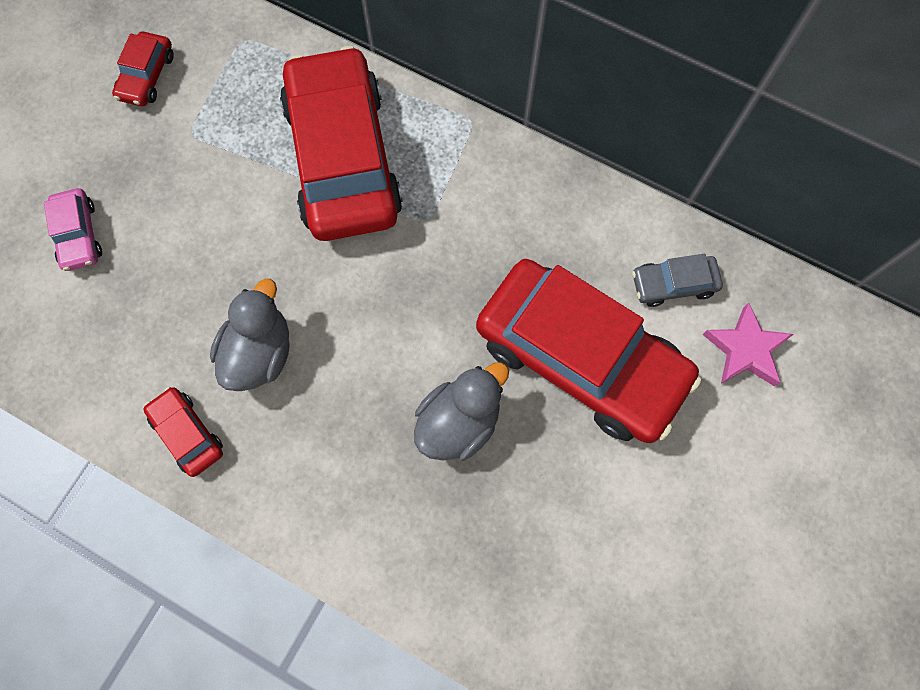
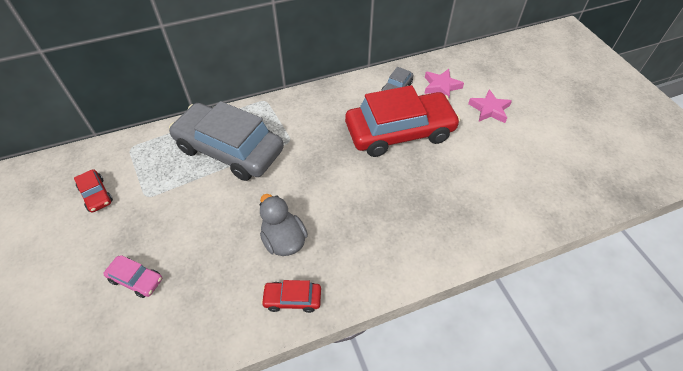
camera: 50 degrees left, 20 degrees down
red car [280,46,403,241] -> grey car [169,101,284,181]
grey duck [414,362,509,461] -> none
none -> pink star [468,89,512,123]

